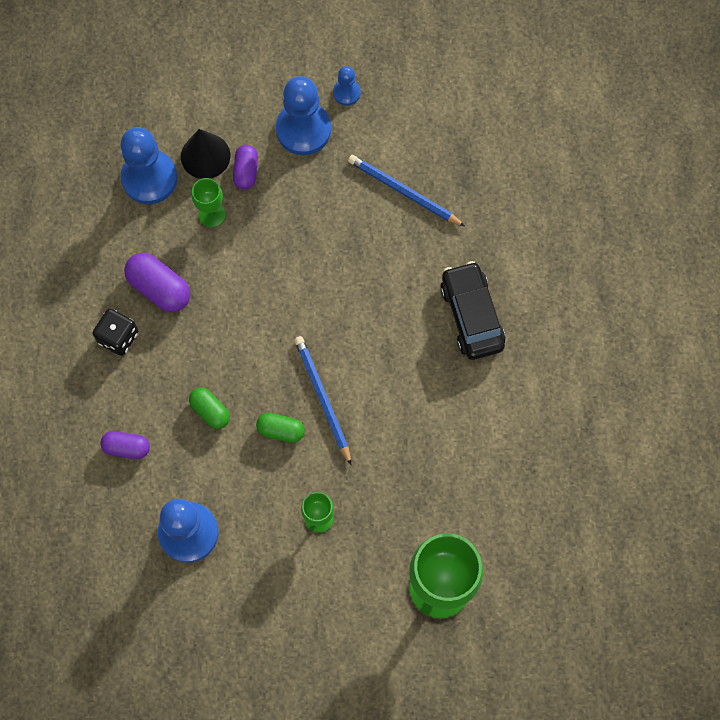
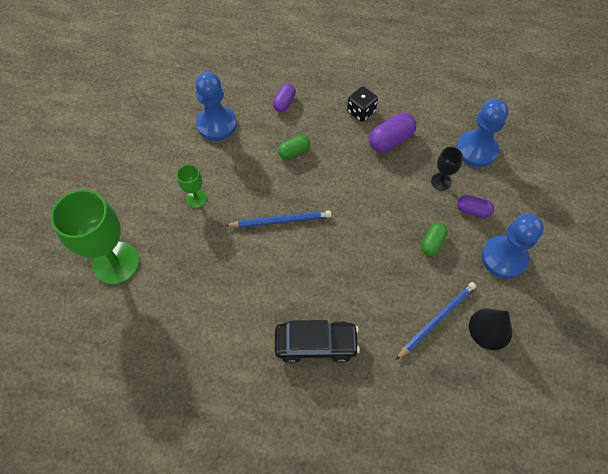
camera: 105 degrees right, 10 degrees down
black cone [181,129,230,179] -> black cone moved to [469,309,512,350]
green goblet [192,178,225,227] -> black goblet [431,147,463,191]
green capsule [256,413,305,443] -> green capsule moved to [421,222,448,256]
blue pawn [333,66,361,106] -> none

